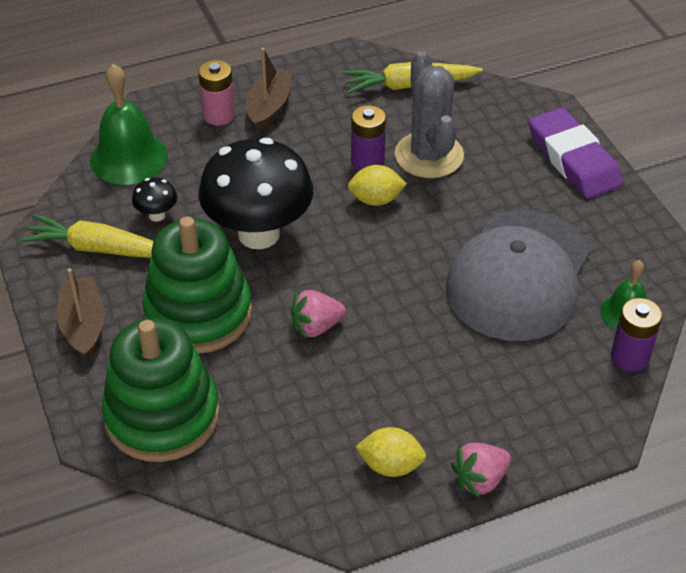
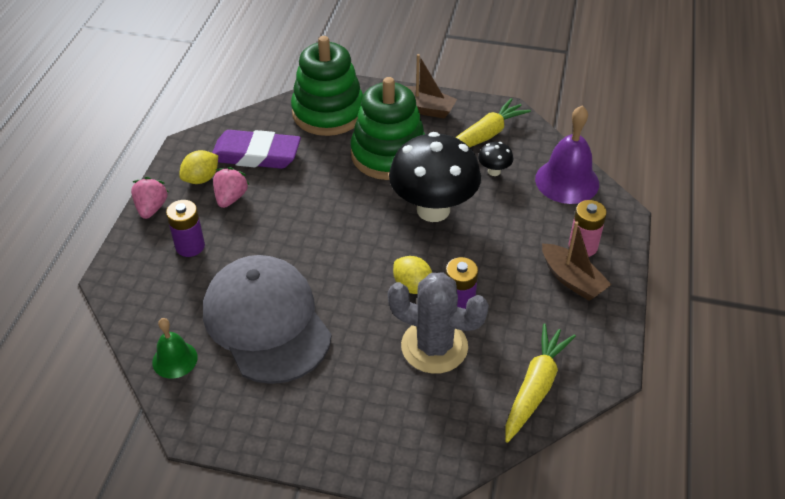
camera: 125 degrees right, 0 degrees up
green bell [90,64,168,185] -> purple bell [535,106,599,204]
pink strawberry [291,290,346,338] -> pink strawberry moved to [213,167,250,208]
yellow lemon [348,165,407,206] -> yellow lemon turned 75 degrees counterclockwise [393,256,432,294]
purple eraser [529,107,623,199] -> purple eraser moved to [212,130,301,169]
purple battery [611,298,662,372] -> purple battery moved to [166,200,205,257]

